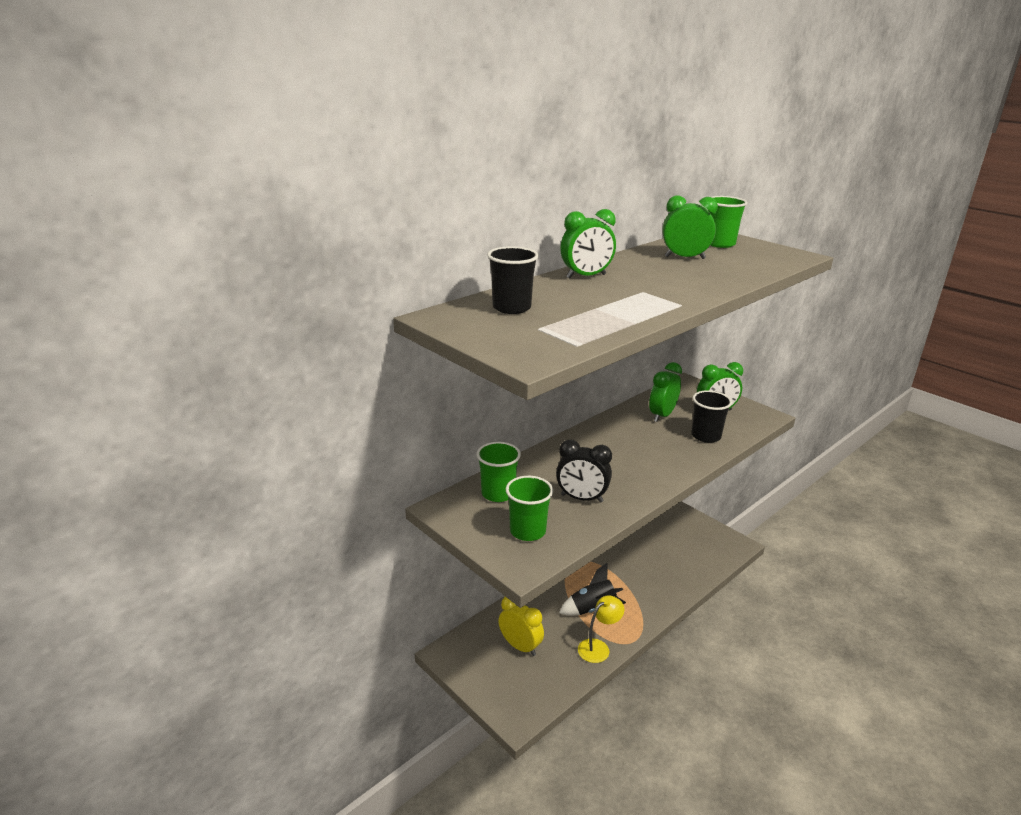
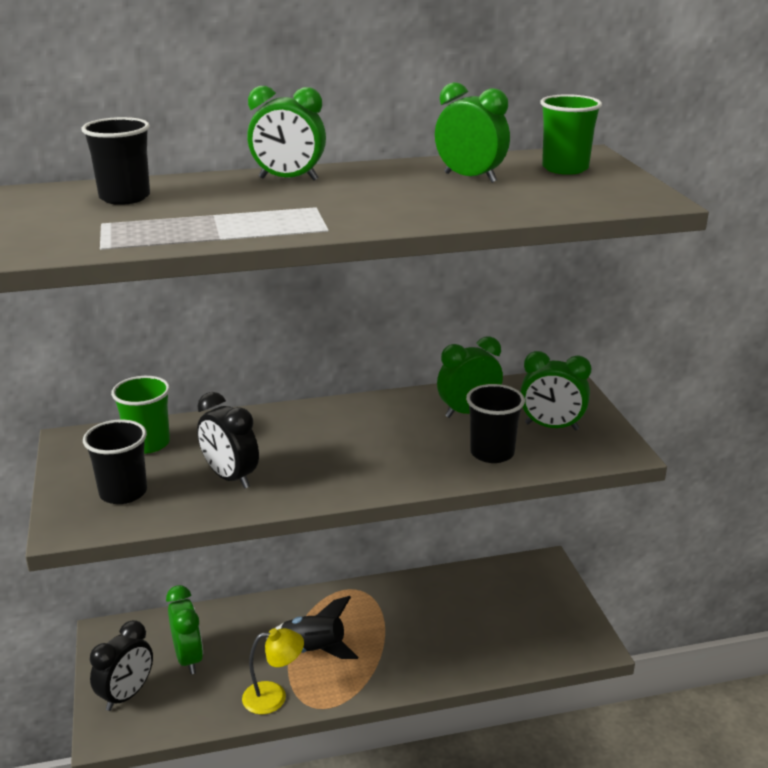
camera: 30 degrees right, 0 degrees up
yellow clock [498,597,544,656] -> green clock [166,585,203,674]
green cup [506,476,553,541] -> black cup [83,420,147,504]
none -> black clock [90,620,153,711]

